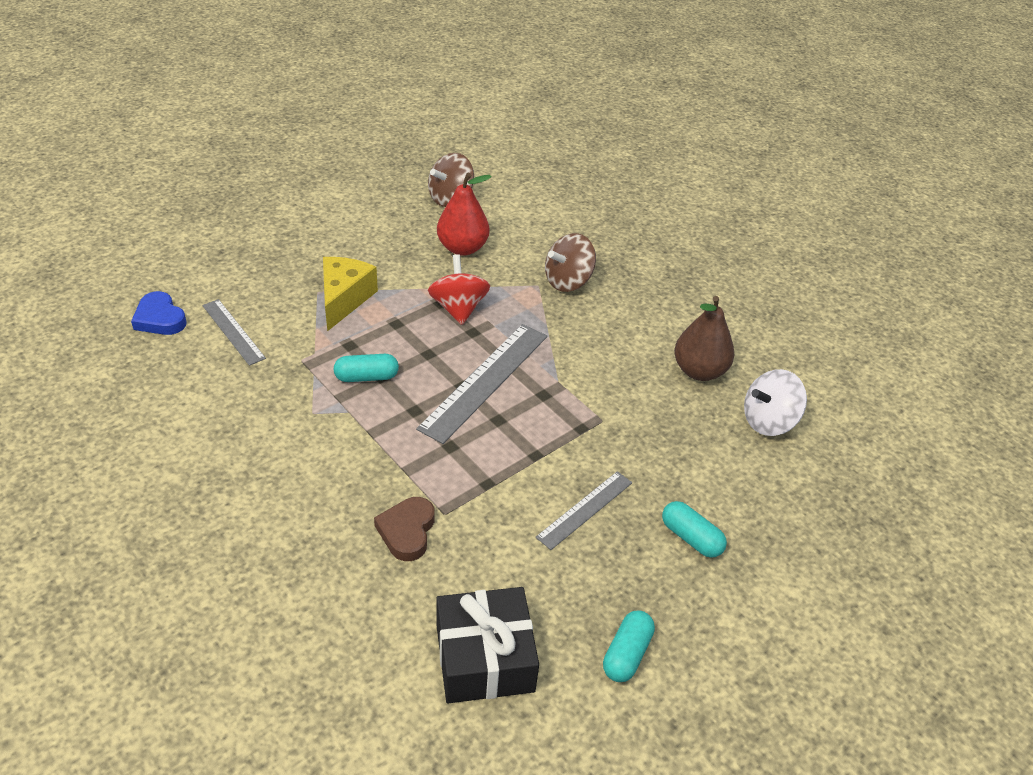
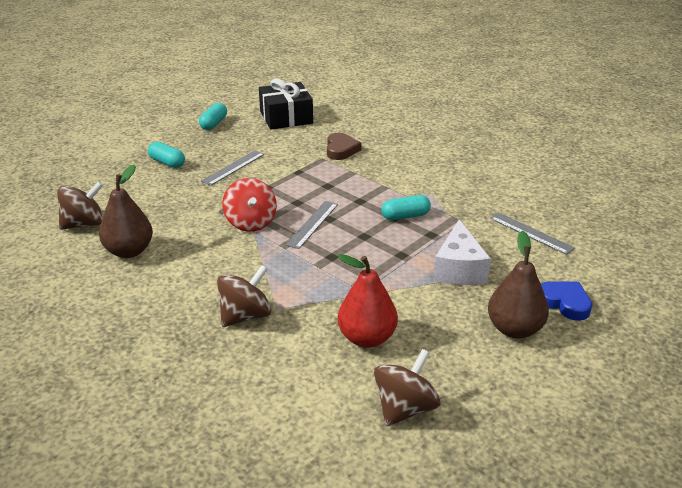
camera: 175 degrees right, 10 degrees down
blue heart [131,291,187,335] -> blue heart moved to [541,281,592,321]
yellow cheese [323,257,378,331] -> white cheese [433,219,491,285]
grey ruler [416,324,547,444] -> grey ruler [285,201,338,249], size x0.59
red spinning top [428,254,490,325] -> red spinning top moved to [222,178,277,232]
white spinning top [744,369,807,436] -> brown spinning top [57,181,103,230]
none -> brown pear [488,231,549,339]

